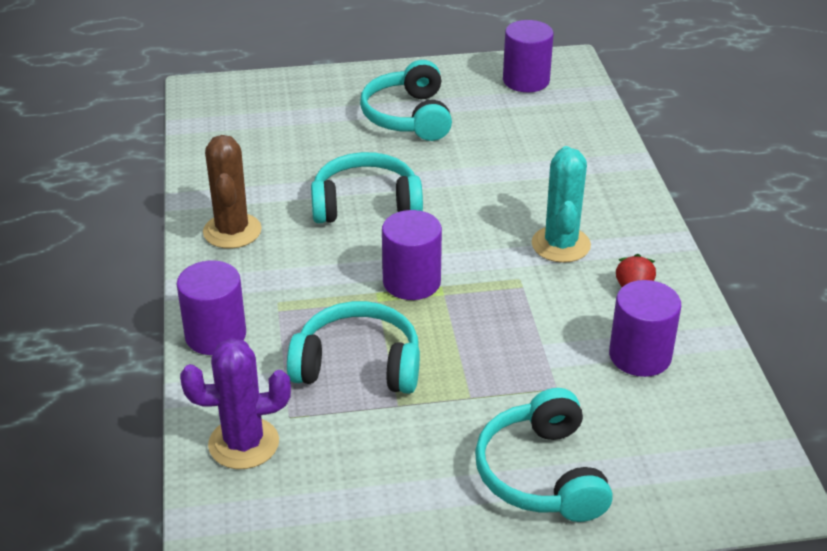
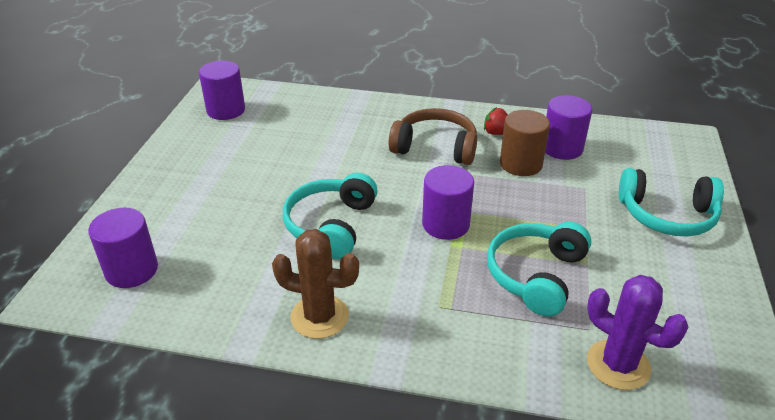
camera: 70 degrees left, 0 degrees up
purple cylinder [177,260,246,355] -> purple cylinder moved to [88,208,158,288]
purple cactus [180,338,291,469] -> purple cactus turned 60 degrees counterclockwise [587,275,688,390]
turquoise headphones [360,60,452,141] -> none
turquoise cactus [532,146,591,263] -> brown headphones [389,108,477,165]
none -> brown cylinder [500,110,550,176]

